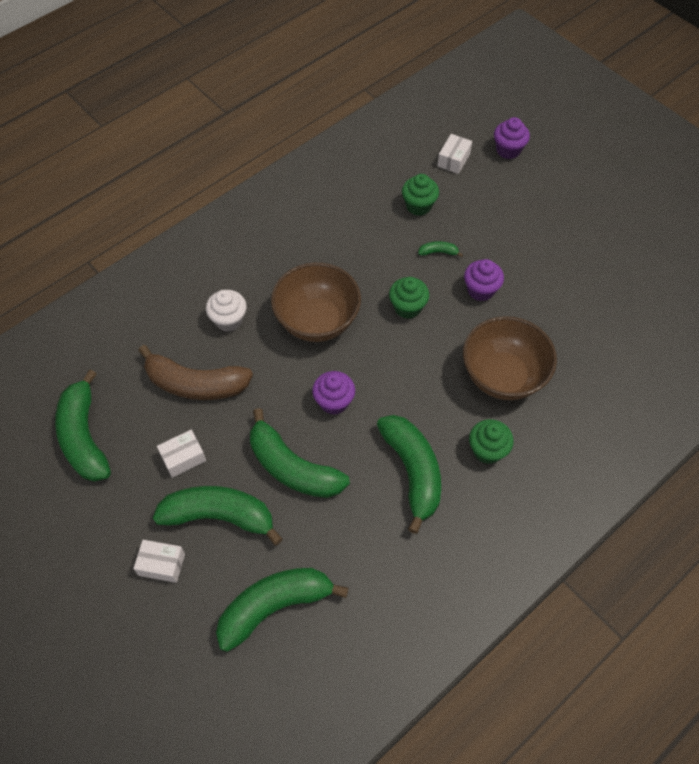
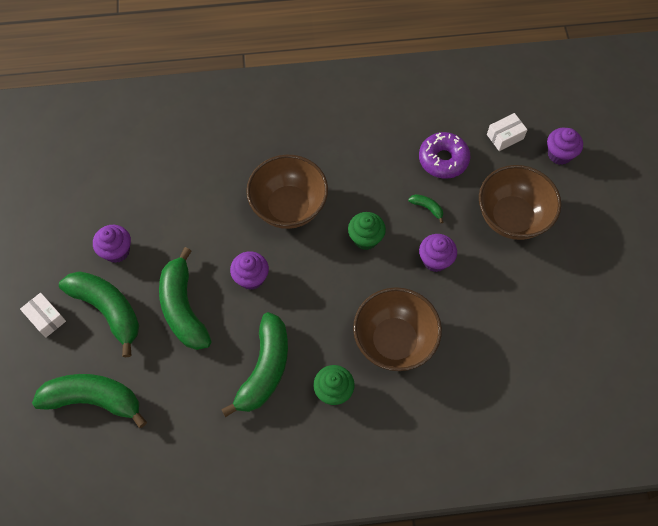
camera: 35 degrees right, 5 degrees up
green banana [55,369,111,481] -> none
brown banana [138,345,253,400] -> none
white box [157,430,206,478] -> purple cupcake [93,225,131,263]
white cupcake [206,290,247,332] -> none
green cupcake [402,174,439,216] -> purple donut [419,132,470,179]
none -> brown bowl [479,165,561,240]

